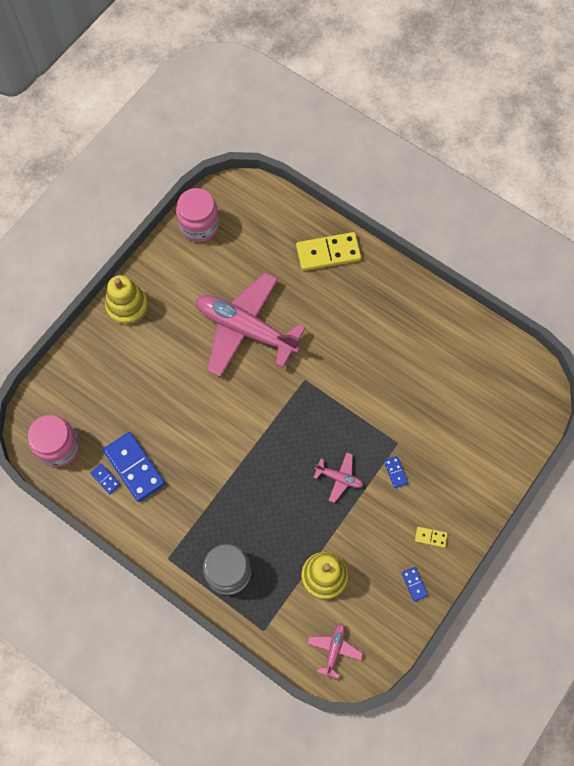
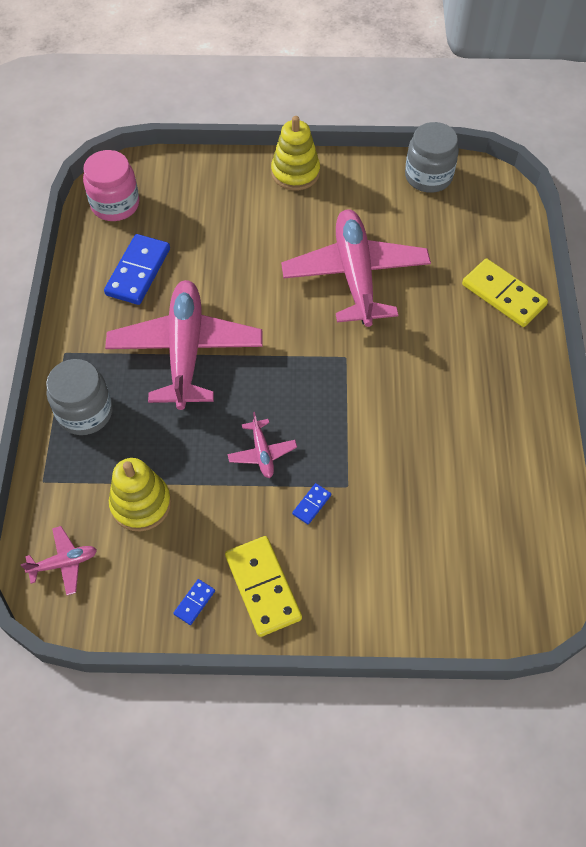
camera: 55 degrees right, 10 degrees down
blue domino [90,464,121,494] -> none
pink jar [176,188,219,242] -> grey jar [405,122,459,193]
yellow domino [415,527,448,548] -> yellow domino [225,536,302,637], size x2.20
none -> pink plane [105,280,262,410]

